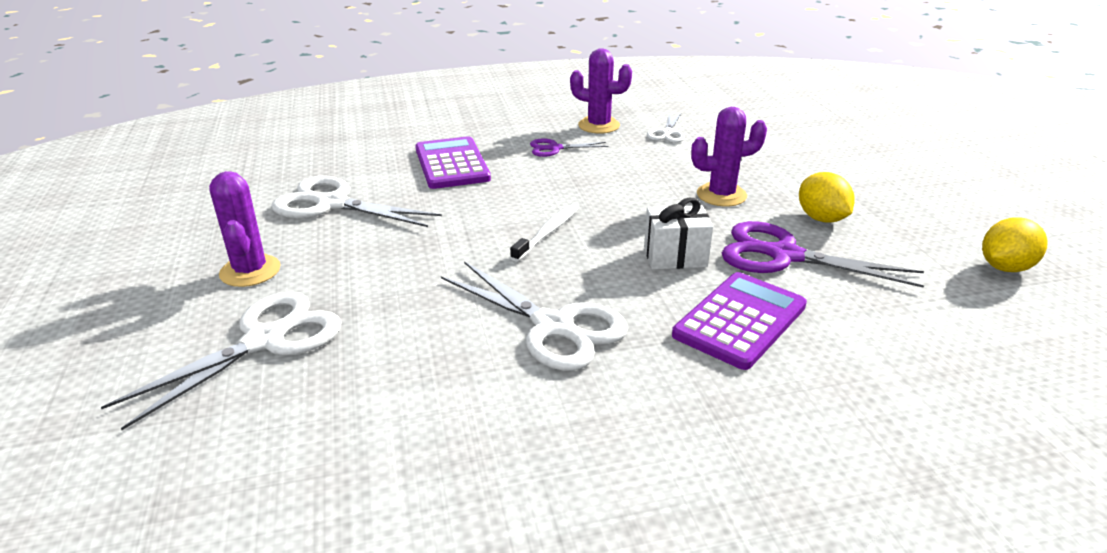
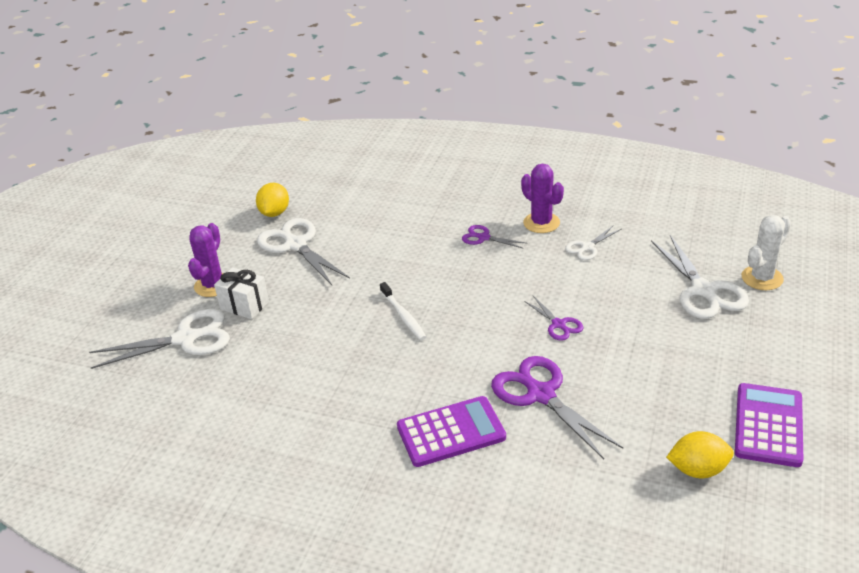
camera: 35 degrees right, 5 degrees up
purple calculator [415,136,491,189] -> purple calculator moved to [735,383,803,467]
white scissors [441,261,628,371] -> white scissors moved to [651,235,749,319]
white toothbrush [510,203,579,262] -> white toothbrush turned 90 degrees clockwise [380,282,426,340]
white gift [644,198,713,269] -> white gift moved to [214,268,269,319]
purple cactus [691,107,767,207] -> purple scissors [524,296,583,341]
yellow lemon [799,172,855,223] -> yellow lemon moved to [256,183,289,217]
none -> white cactus [742,215,791,290]

